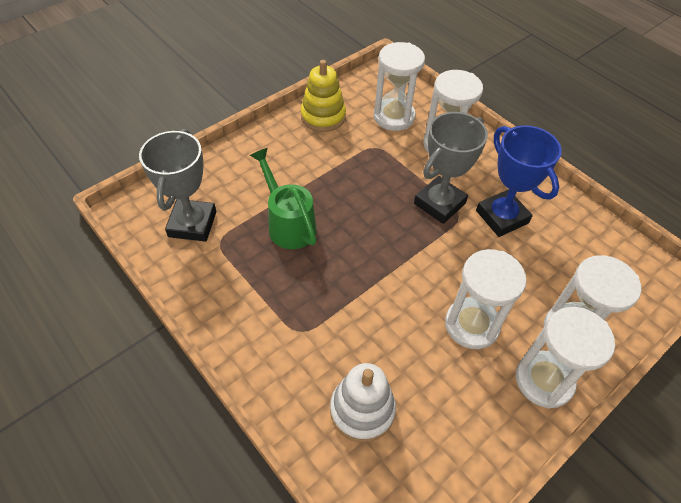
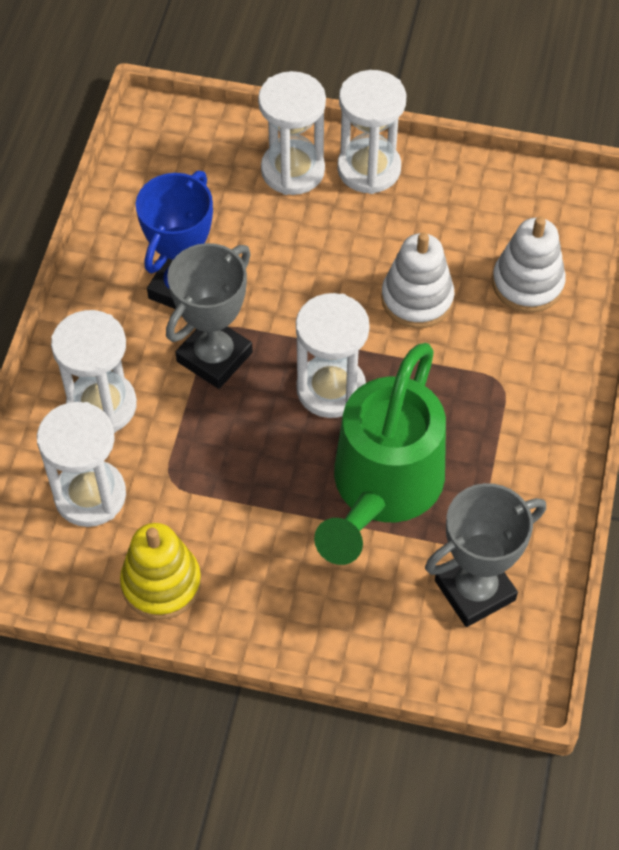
camera: 125 degrees left, 5 degrees up
green watering can [250,148,317,249] -> green watering can [314,343,446,565], size x1.60
grey trophy [414,112,488,224] -> grey trophy turned 60 degrees counterclockwise [166,243,253,389]
white hourglass [445,249,527,349] -> white hourglass moved to [296,293,369,418]
none -> white stacking toy [381,232,454,328]

